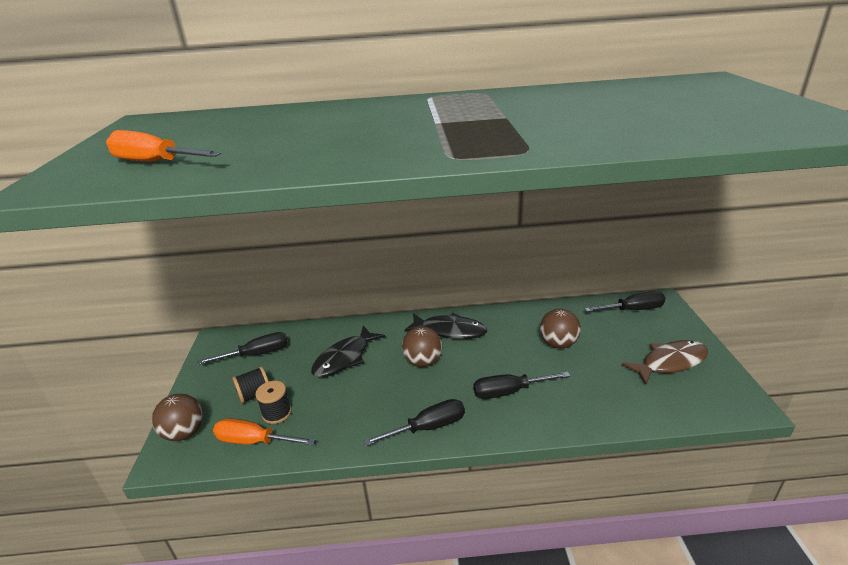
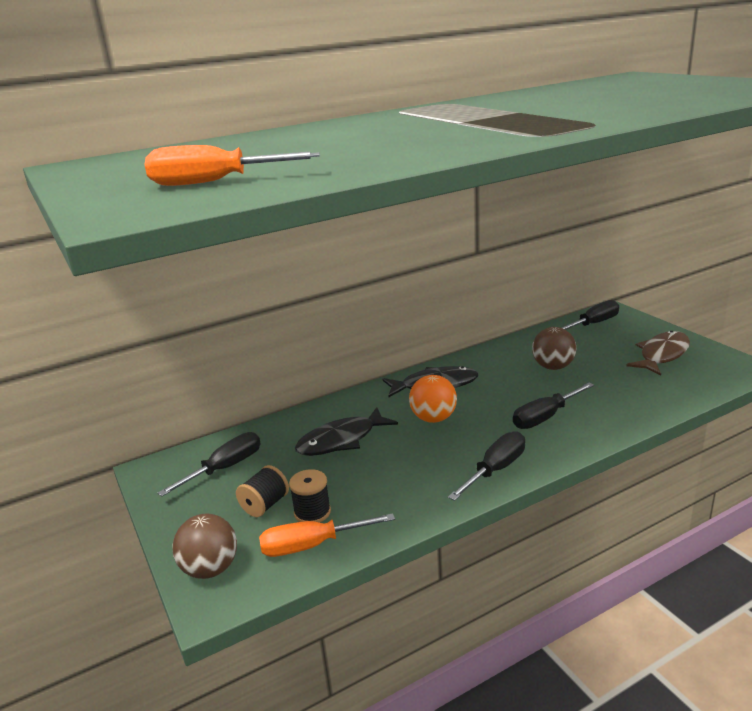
camera: 25 degrees left, 5 degrees down
black fish [311,326,385,378] -> black fish turned 45 degrees clockwise [295,407,398,456]
brown ball [402,326,442,367] -> orange ball [409,375,457,423]

